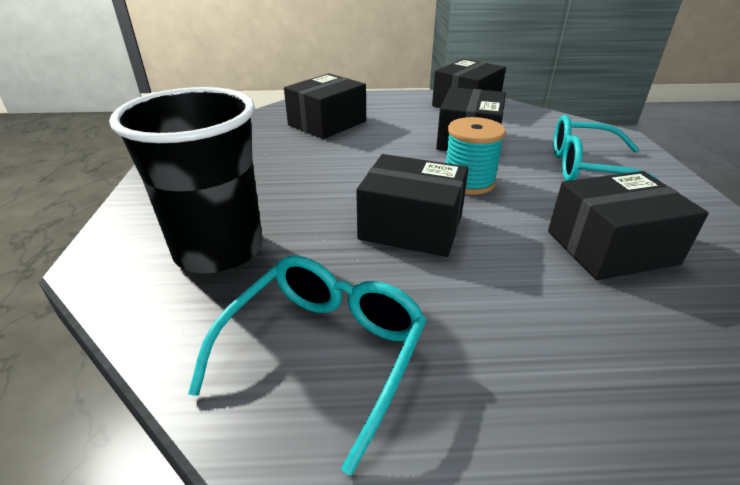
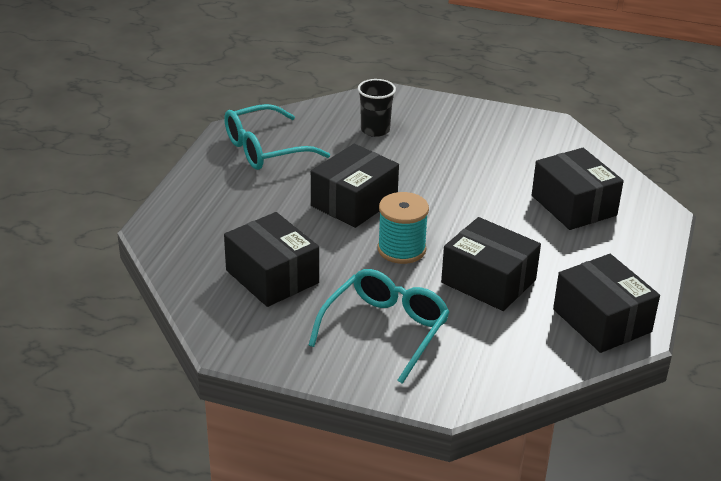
camera: 110 degrees right, 0 degrees up
black cup [109,87,263,273] -> black cup [358,79,396,137], size x0.52
turquoise glasses [188,255,426,476] -> turquoise glasses turned 105 degrees clockwise [224,104,330,170]
black box [548,171,709,280] -> black box turned 45 degrees counterclockwise [224,212,319,307]

